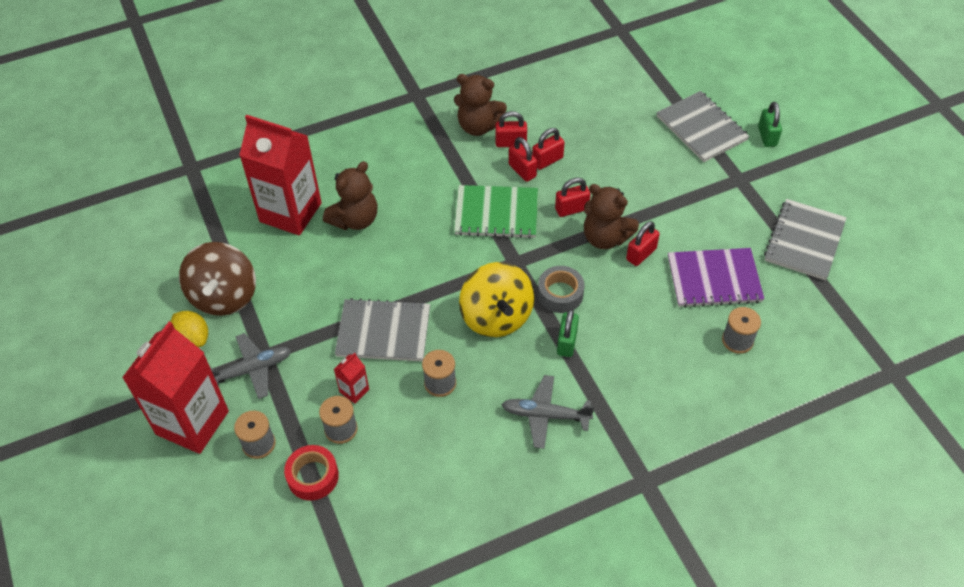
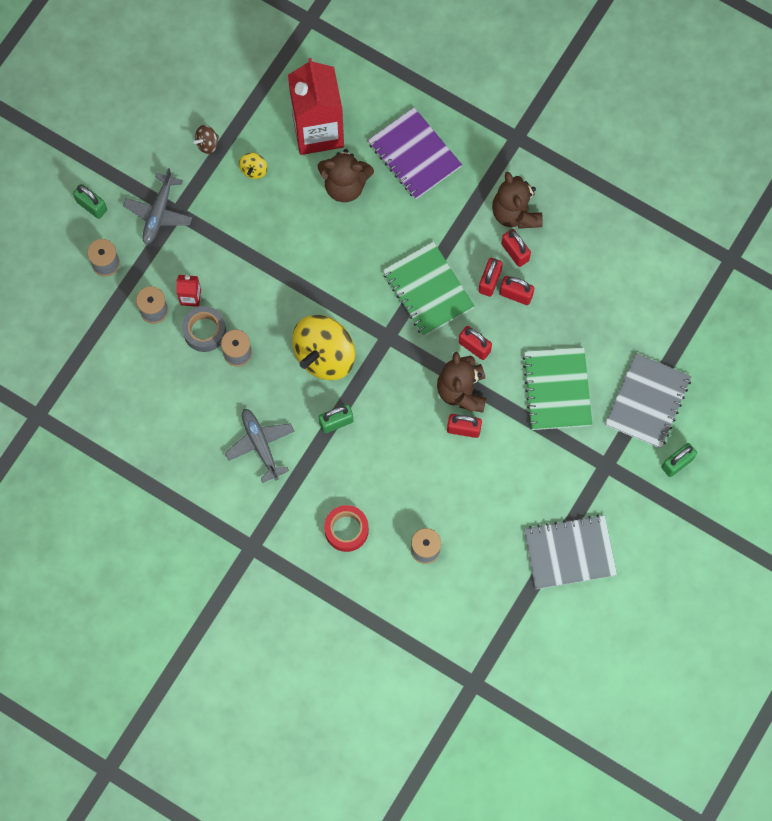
camera: 55 degrees right, 20 degrees up
red carton [122,322,229,454] -> green padlock [73,184,107,219]
yellow lemon [170,311,208,347] -> none
brown spinning top [179,242,256,316] -> brown spinning top [193,125,219,154], size x0.42
grey plane [210,333,291,399] -> grey plane turned 75 degrees clockwise [123,168,192,245]
red tape [284,445,339,501] -> red tape moved to [324,505,369,552]
grey notebook [335,298,430,361] -> none
grey tape [538,266,585,313] -> grey tape moved to [182,306,226,352]
purple notebook [668,248,764,308] -> purple notebook moved to [368,107,462,199]
none -> yellow spinning top [239,153,267,179]
none -> green notebook [522,347,592,430]

